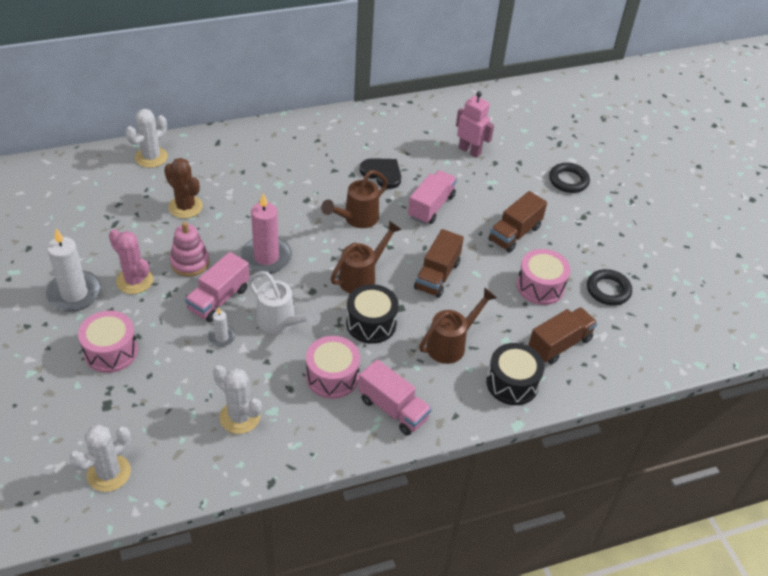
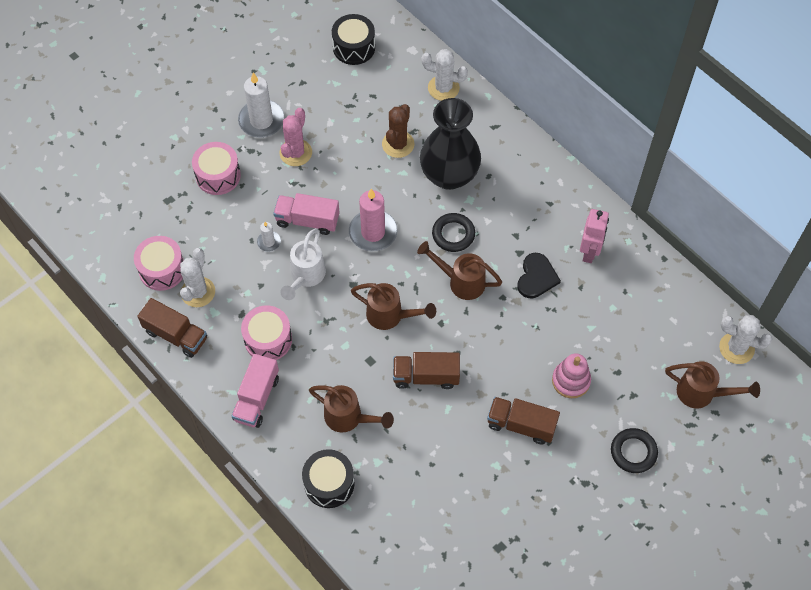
camera: 70 degrees right, 15 degrees up
white cactus [70,425,131,492] -> white cactus moved to [719,315,772,364]
pink stacking toy [170,222,209,277] -> pink stacking toy moved to [552,353,591,398]
black drum [346,284,399,344] -> black drum moved to [332,14,375,65]
pink truck [408,170,457,224] -> none
pink robot [456,91,494,158] -> pink robot moved to [580,209,609,263]
pink drum [517,249,570,305] -> pink drum moved to [134,236,184,291]
brown truck [528,307,597,364] -> brown truck moved to [137,298,207,358]
black ring [587,269,632,306] -> black ring moved to [432,213,475,252]
none -> black vase [420,98,481,190]
none -> brown watering can [665,361,760,408]

